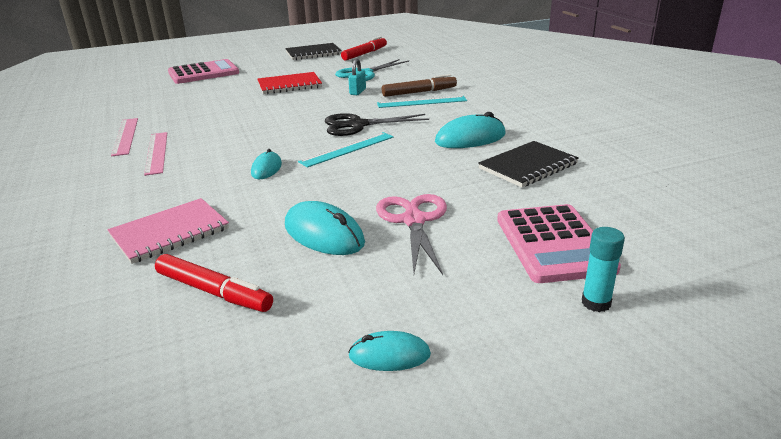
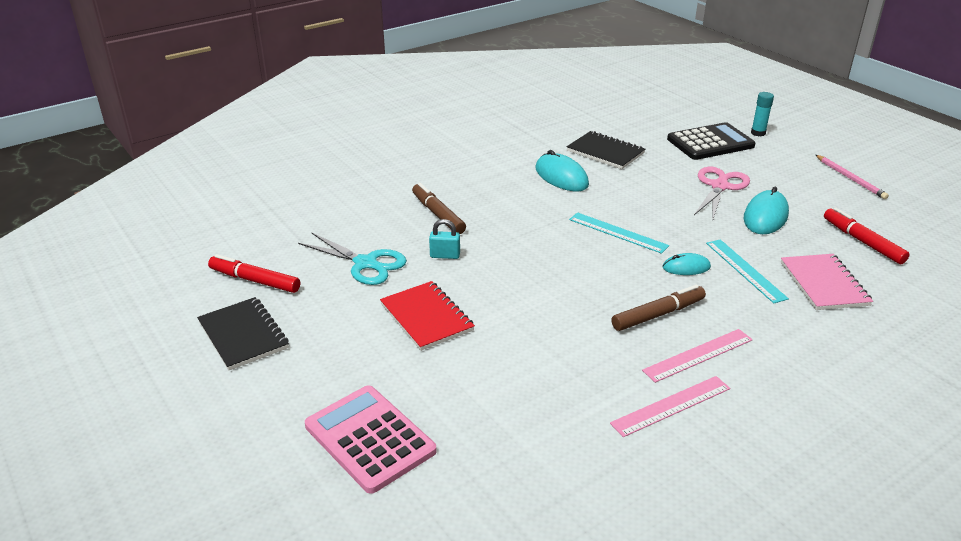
camera: 105 degrees left, 5 degrees up
pink notebook [107,198,229,264] -> pink notebook turned 45 degrees clockwise [781,254,873,310]
red marker [155,254,273,312] -> red marker turned 45 degrees counterclockwise [824,207,910,264]
black scissors [325,113,429,136] -> none
turquoise mouse [348,331,431,371] -> pink pencil [816,155,889,199]
pink scissors [376,194,447,275] -> pink scissors turned 135 degrees clockwise [694,167,750,219]
turquoise ruler [377,96,467,108] -> turquoise ruler moved to [706,239,789,303]
pink calculator [497,204,621,283] -> black calculator [667,122,755,160]
none -> brown marker [612,285,706,331]

